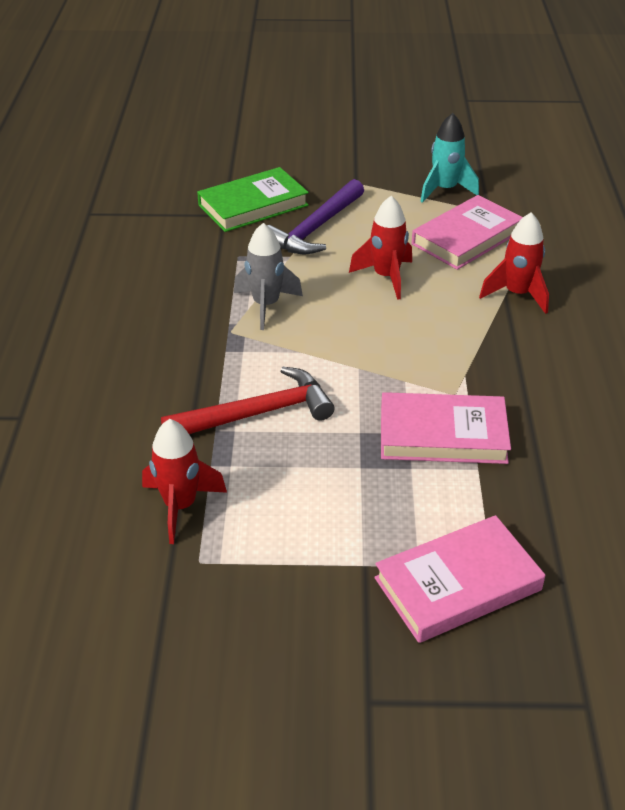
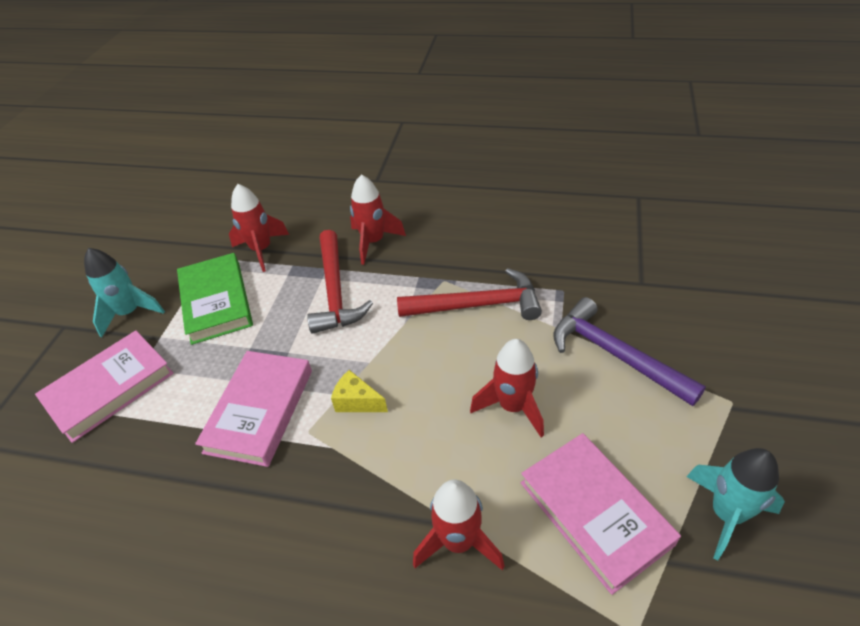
camera: 105 degrees right, 5 degrees up
green book [197,167,309,232] -> green book moved to [177,253,253,345]
grey rocket [234,223,303,330] -> red hammer [397,268,542,320]
pink book [374,515,545,643] -> pink book turned 60 degrees clockwise [35,330,174,443]
none -> turquoise rocket [84,248,165,337]
none -> yellow cheese [331,370,388,412]
none -> red rocket [350,174,406,265]

